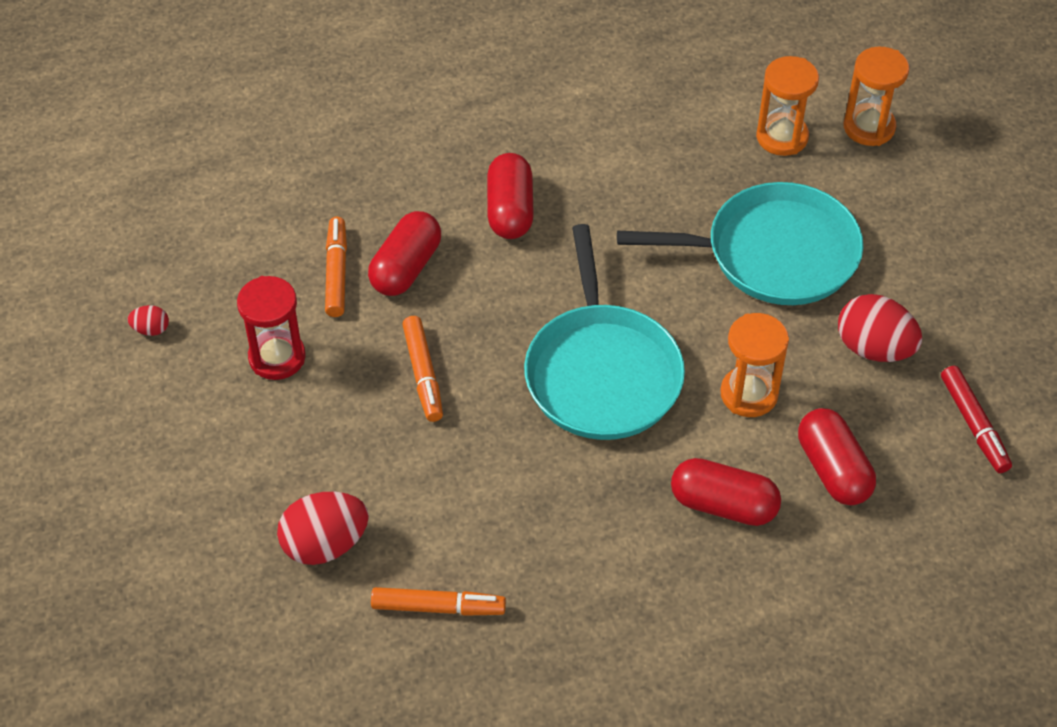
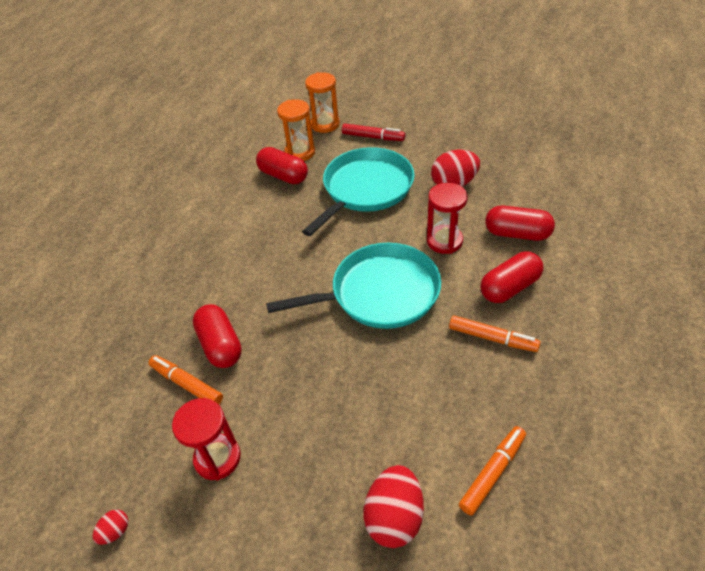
camera: 50 degrees left, 5 degrees down
orange marker [402,316,443,422] -> orange marker moved to [449,315,541,352]
red capsule [487,153,534,239] -> red capsule moved to [256,147,308,184]
turquoise pan [524,224,685,440] -> turquoise pan turned 45 degrees counterclockwise [266,243,441,329]
orange hourglass [720,313,789,417] -> red hourglass [427,183,468,254]
red marker [941,366,1012,473] -> red marker moved to [342,124,405,141]

